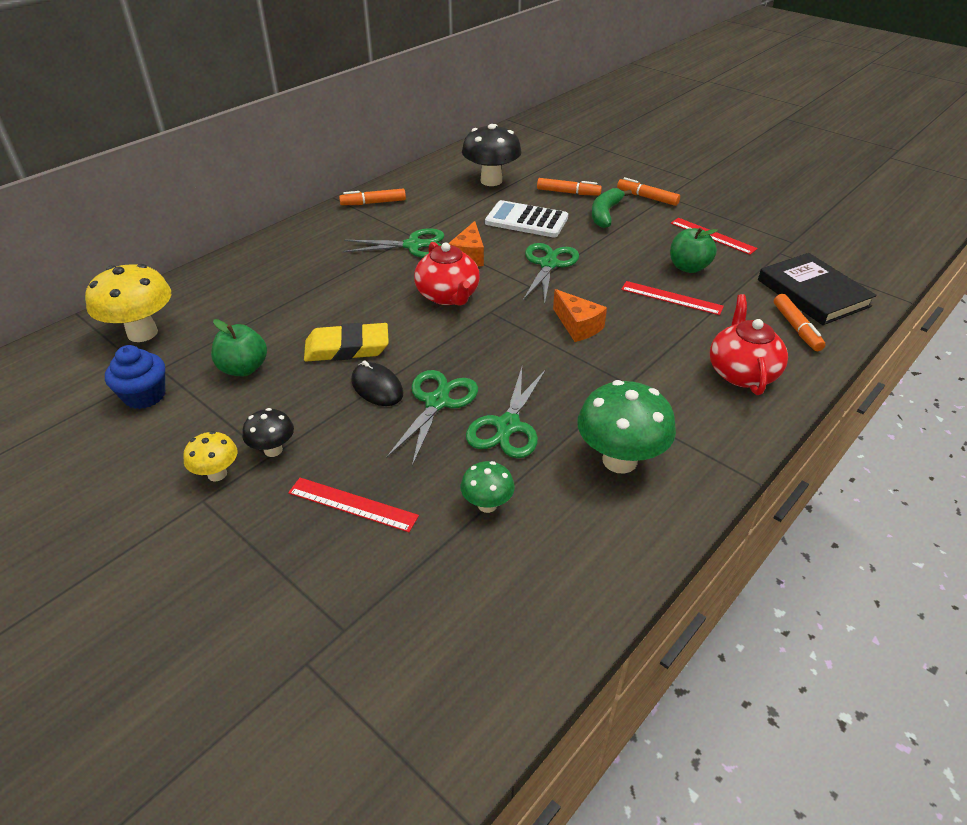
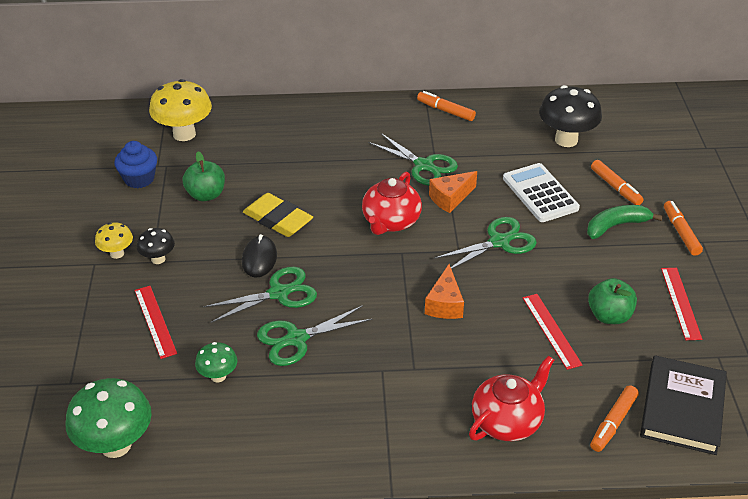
camera: 45 degrees right, 0 degrees up
green mushroom [577,380,676,474] -> green mushroom moved to [66,378,152,458]

